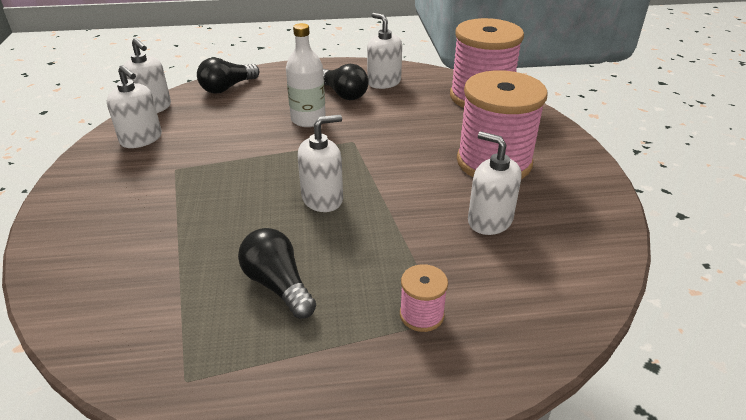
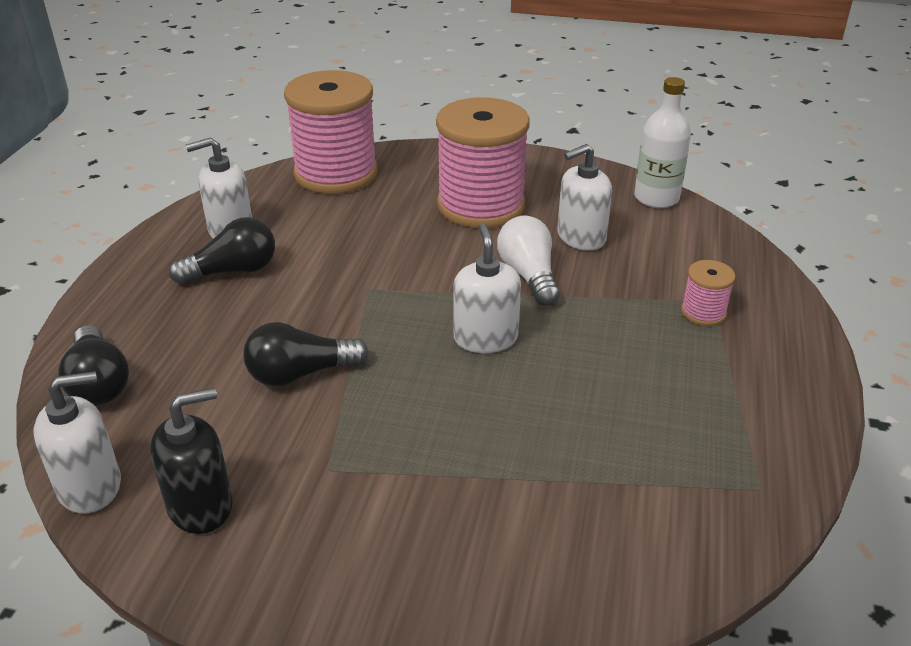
camera: 70 degrees left, 0 degrees up
white soap dispenser [107,65,162,148] -> black soap dispenser [150,388,233,534]
black light bulb [238,228,316,319] -> black light bulb moved to [243,322,369,386]
white bottle [286,23,326,127] -> white bottle moved to [634,77,691,208]
none -> white light bulb [497,216,560,306]

